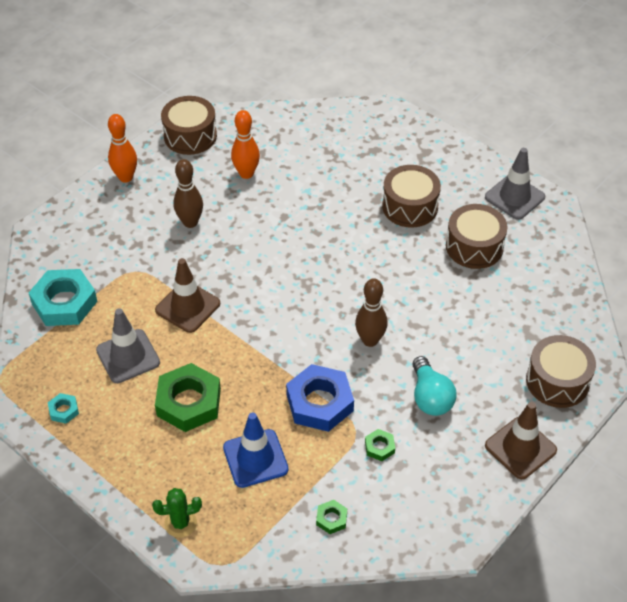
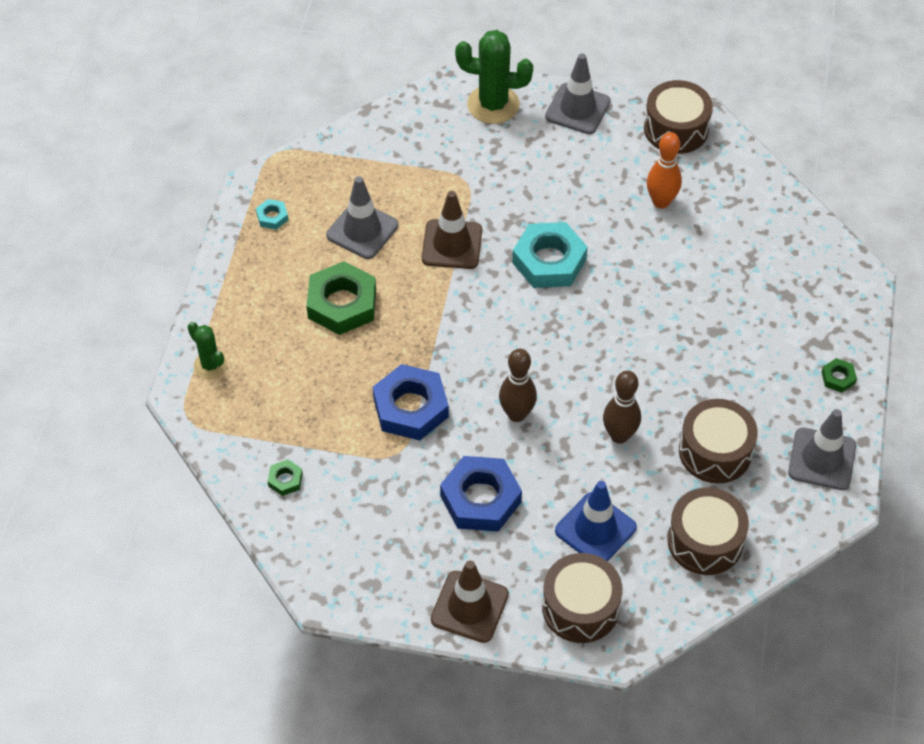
camera: 60 degrees right, 5 degrees up
turquoise nut [29,269,98,326] -> turquoise nut moved to [512,222,588,288]
orange bowling pin [108,114,137,183] -> grey traffic cone [545,53,611,134]
brown bowling pin [173,159,203,228] -> brown bowling pin moved to [603,371,641,444]
blue traffic cone [223,412,289,488] -> blue traffic cone moved to [555,481,637,561]
green nut [365,429,395,461] -> green nut moved to [821,358,857,393]
brown drum [382,165,441,228] -> brown drum moved to [667,487,749,575]
turquoise light bulb [412,356,456,416] -> blue nut [440,456,522,532]
none -> green cactus [455,30,533,124]

